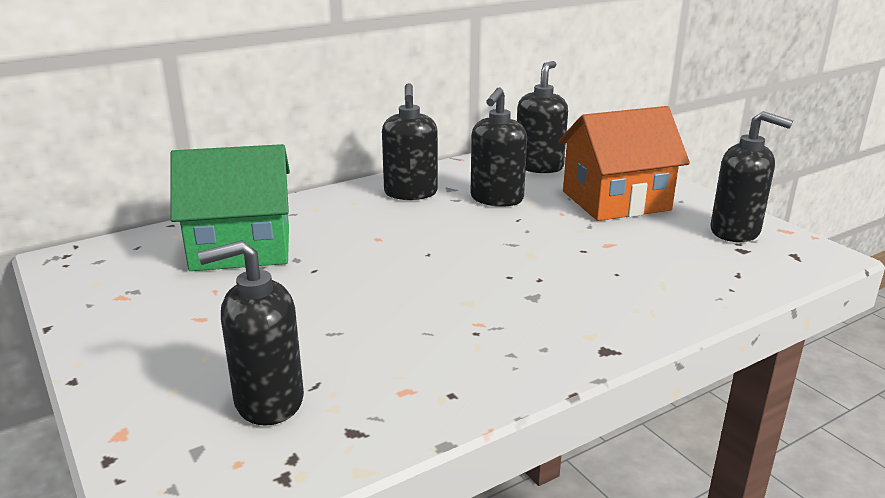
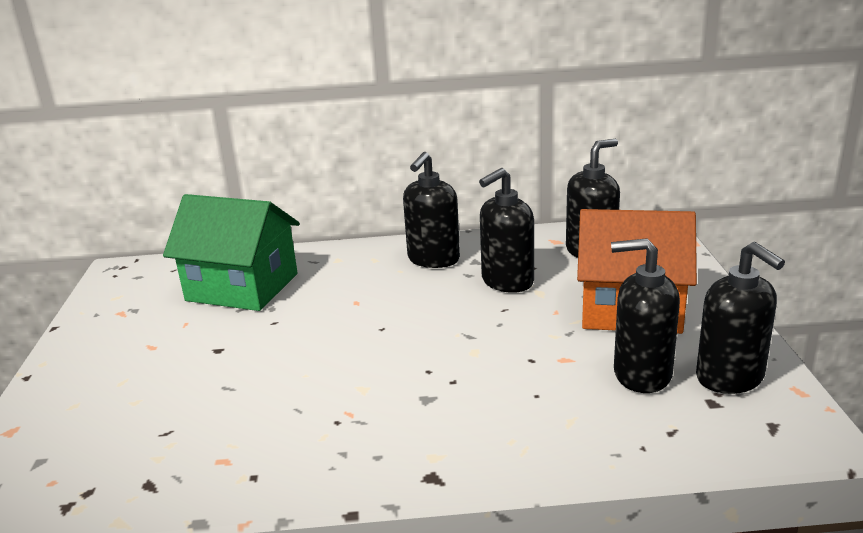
camera: 30 degrees right, 0 degrees up
black soap dispenser [198,240,304,426] -> black soap dispenser moved to [611,238,680,393]

